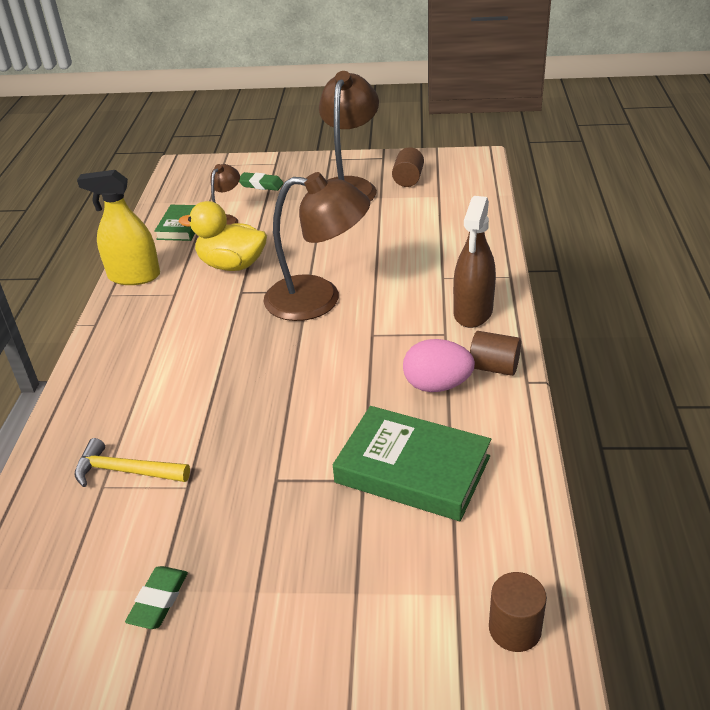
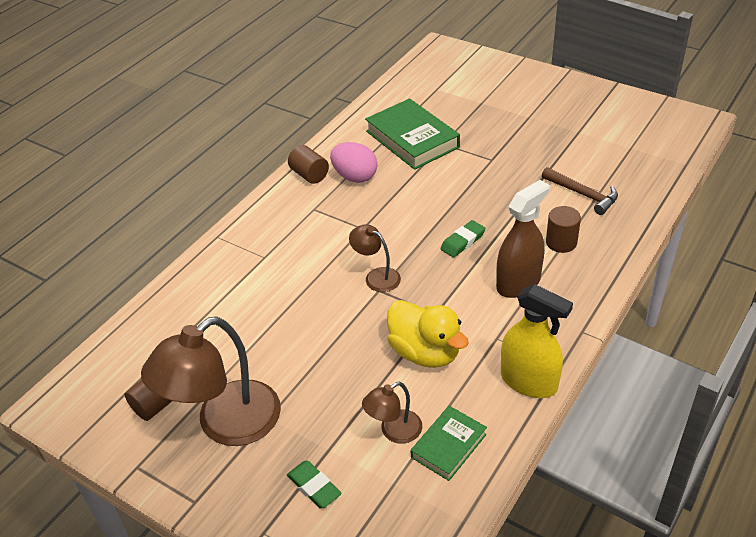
camera: 150 degrees left, 5 degrees up
yellow hammer [75,438,190,487] -> brown hammer [542,167,618,215]
green eraser [125,566,188,629] -> green eraser moved to [440,220,485,258]
brown lamp [264,172,370,321] -> brown lamp [349,224,401,292], size x0.49
brown spray bottle [453,196,496,328] -> brown spray bottle moved to [496,180,549,298]
brown cylinder [489,572,547,652] -> brown cylinder moved to [546,206,581,253]

